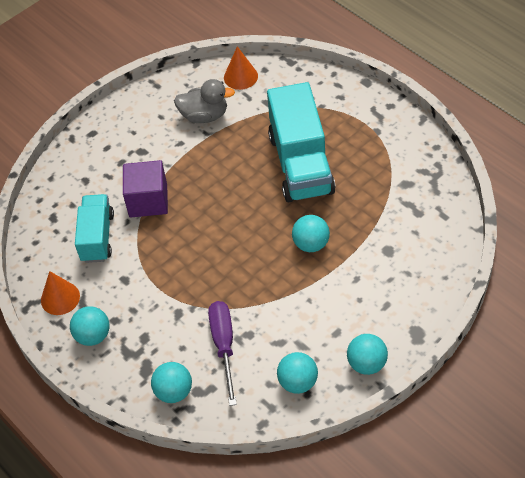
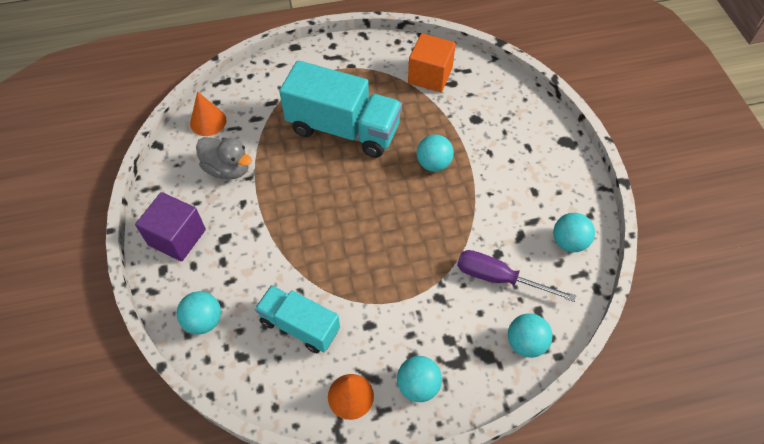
camera: 65 degrees left, 5 degrees up
purple cube [123,160,168,217] -> purple cube moved to [135,192,206,261]
grey duck [174,79,235,123] -> grey duck turned 90 degrees clockwise [196,137,252,180]
turquoise ball [347,334,388,375] -> turquoise ball moved to [177,291,221,334]
none -> orange cube [408,33,456,92]

